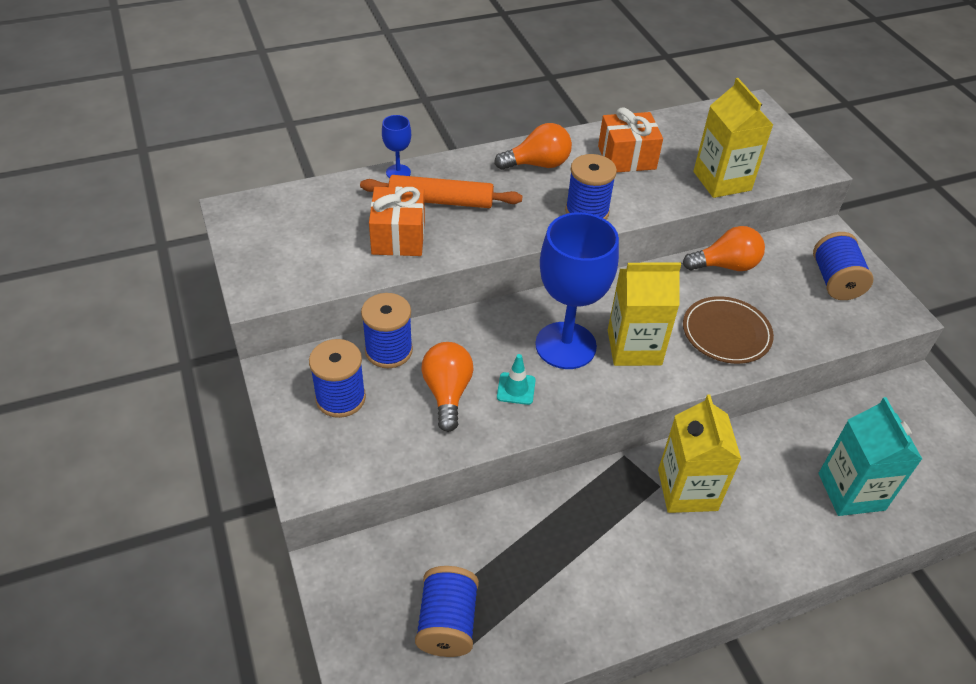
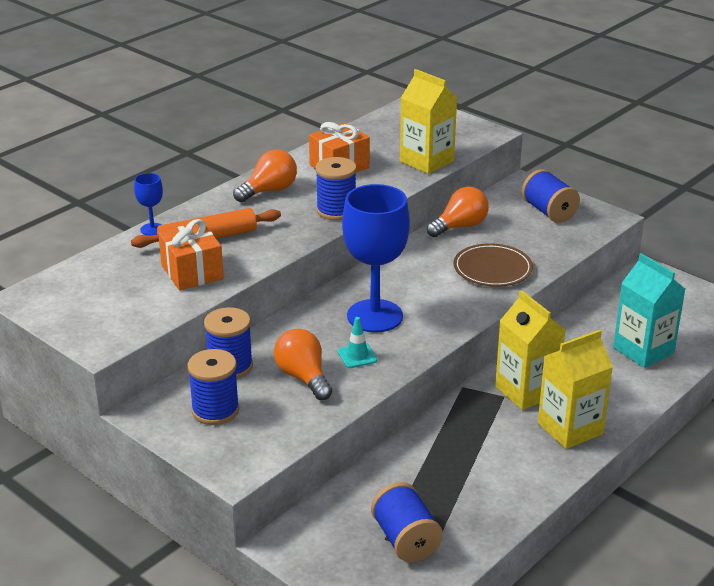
camera: 25 degrees left, 15 degrees down
yellow carton [608,263,681,366] -> yellow carton moved to [538,330,613,449]

